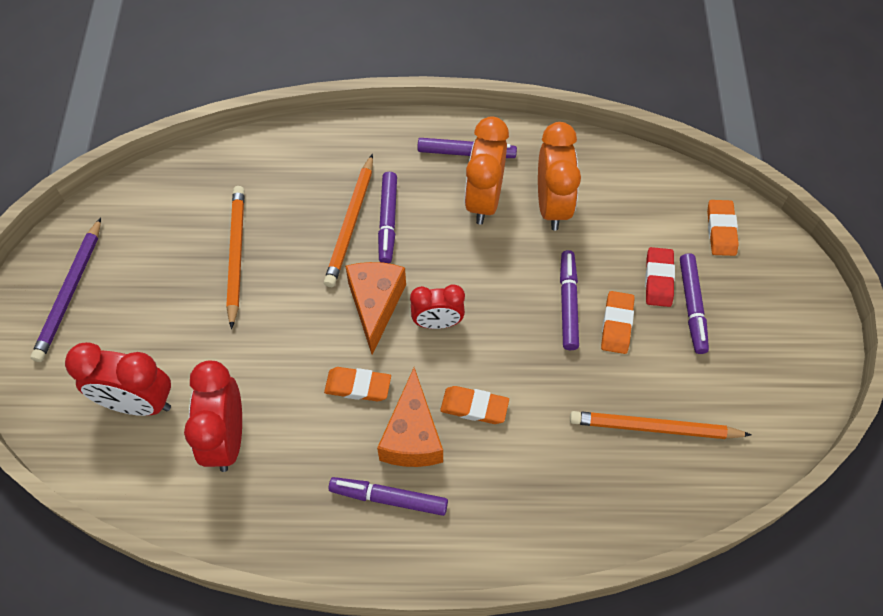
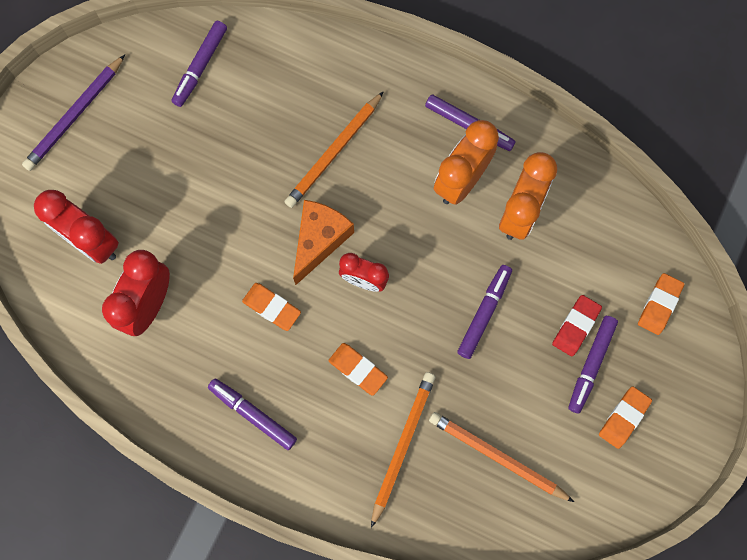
camera: 25 degrees right, 15 degrees up
orange pencil [226,186,244,329] -> orange pencil moved to [371,372,436,528]
orange cheese [377,368,443,467] -> none
purple marker [378,172,397,263] -> purple marker moved to [172,21,227,107]
orange eraser [601,291,635,354] -> orange eraser moved to [599,387,652,449]

